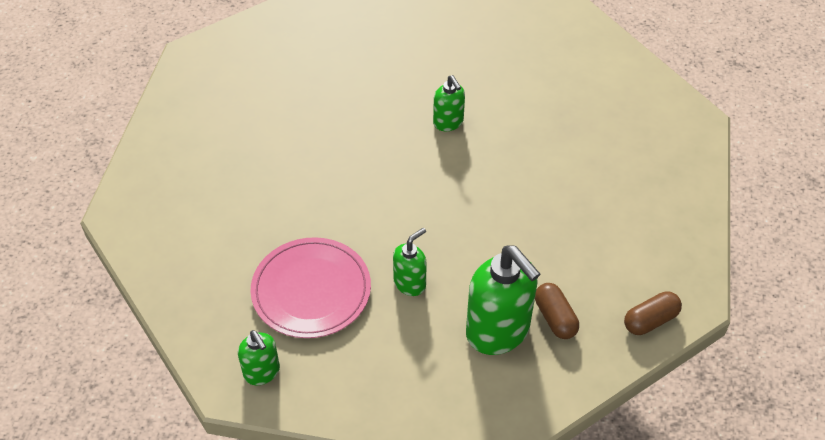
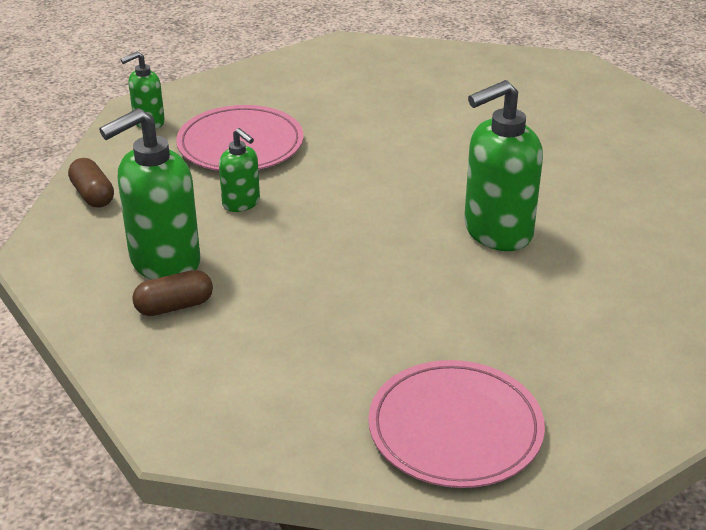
camera: 90 degrees right, 15 degrees down
green soap dispenser [433,75,465,131] -> green soap dispenser [464,80,543,251], size x1.88
brown capsule [624,291,682,335] -> brown capsule moved to [68,158,114,208]
none -> pink plate [368,360,545,488]

